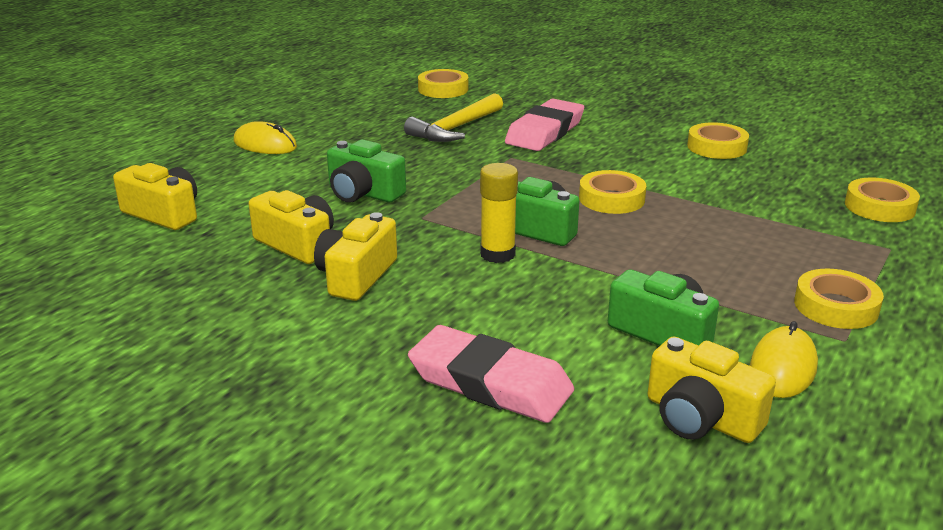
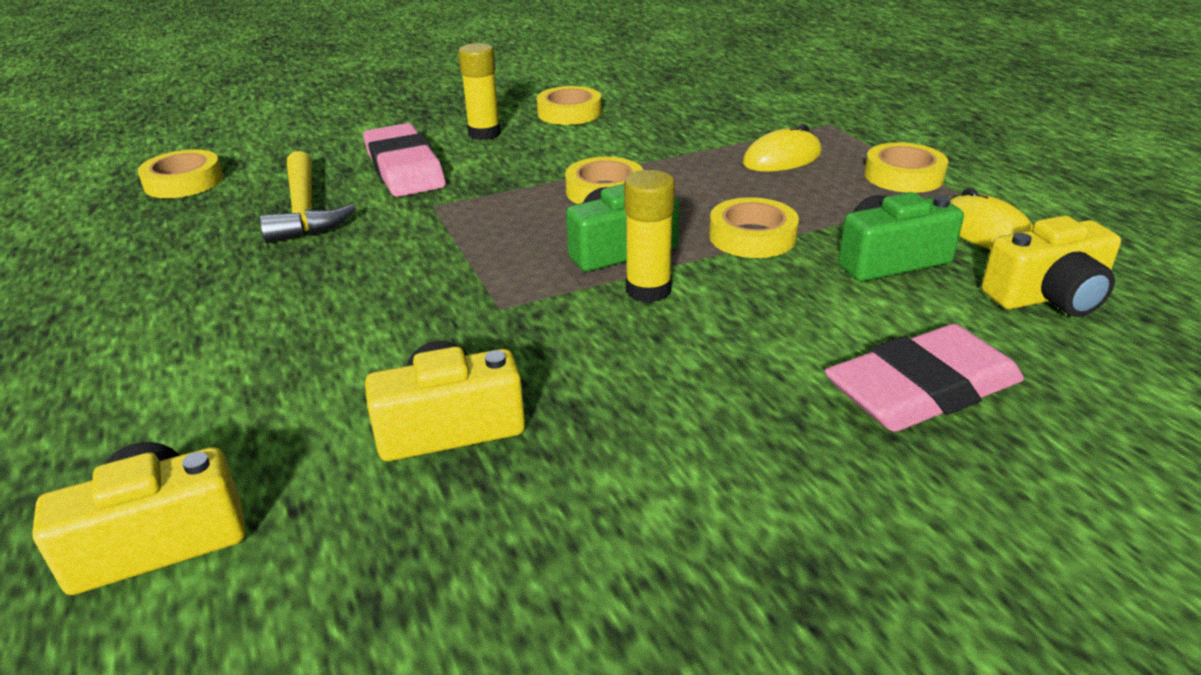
camera: 55 degrees left, 5 degrees up
yellow mouse [234,121,297,154] -> yellow mouse moved to [743,124,822,172]
yellow camera [314,212,397,301] -> none
green camera [327,139,406,203] -> none
yellow tape [845,177,920,222] -> yellow tape moved to [709,197,799,258]
none -> yellow glue stick [458,43,501,140]

